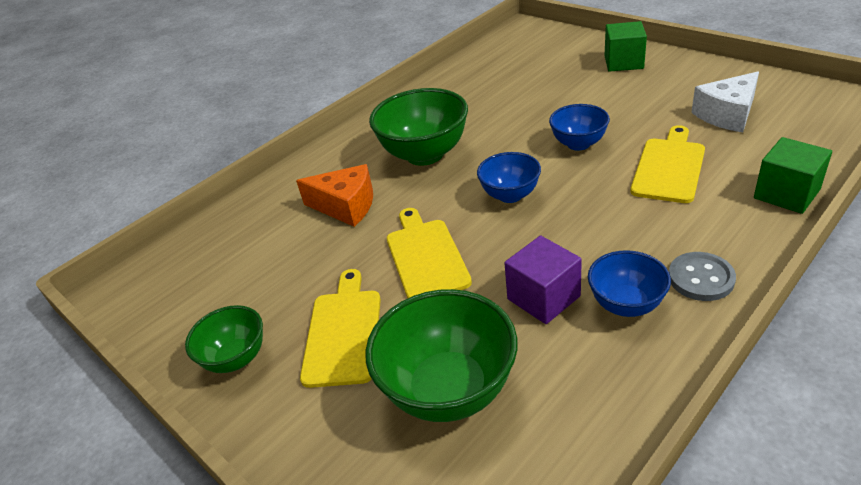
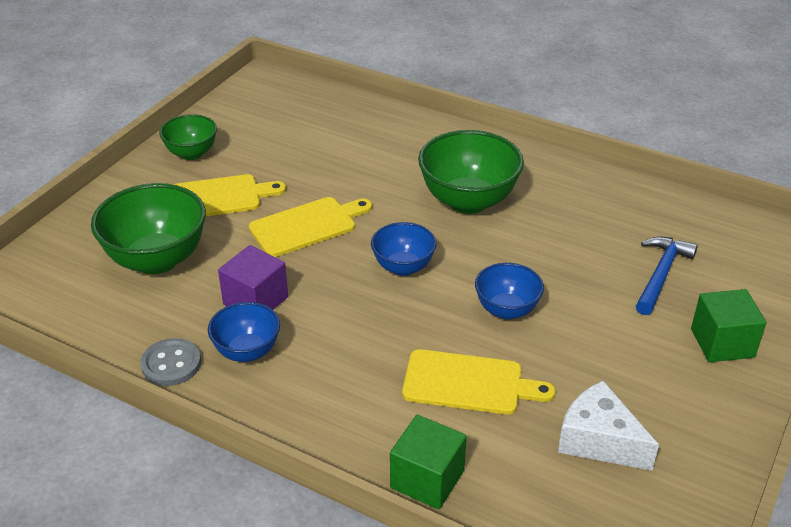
camera: 70 degrees right, 0 degrees up
orange cheese [296,164,373,227] -> none
grey button [669,252,736,301] -> grey button moved to [140,338,201,386]
none -> blue hammer [636,237,698,315]

